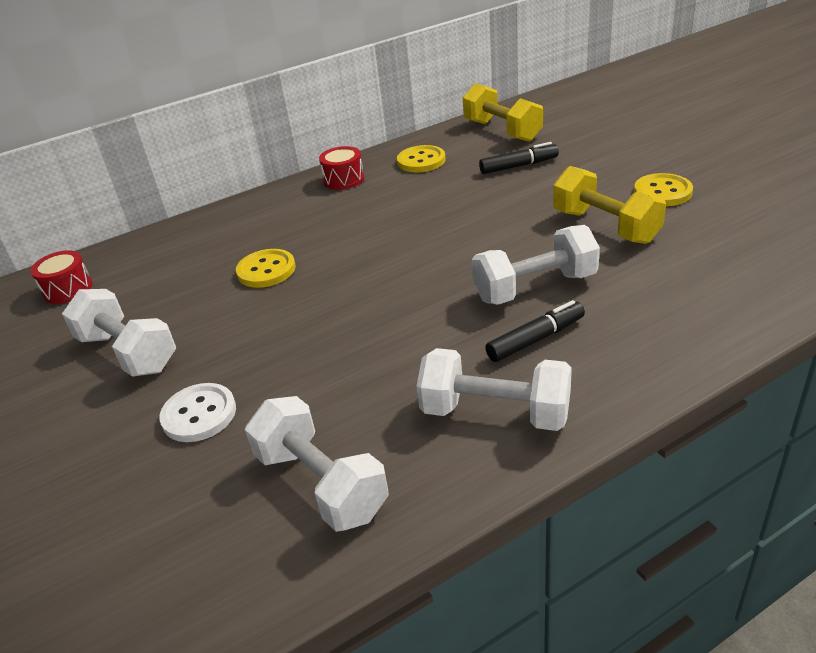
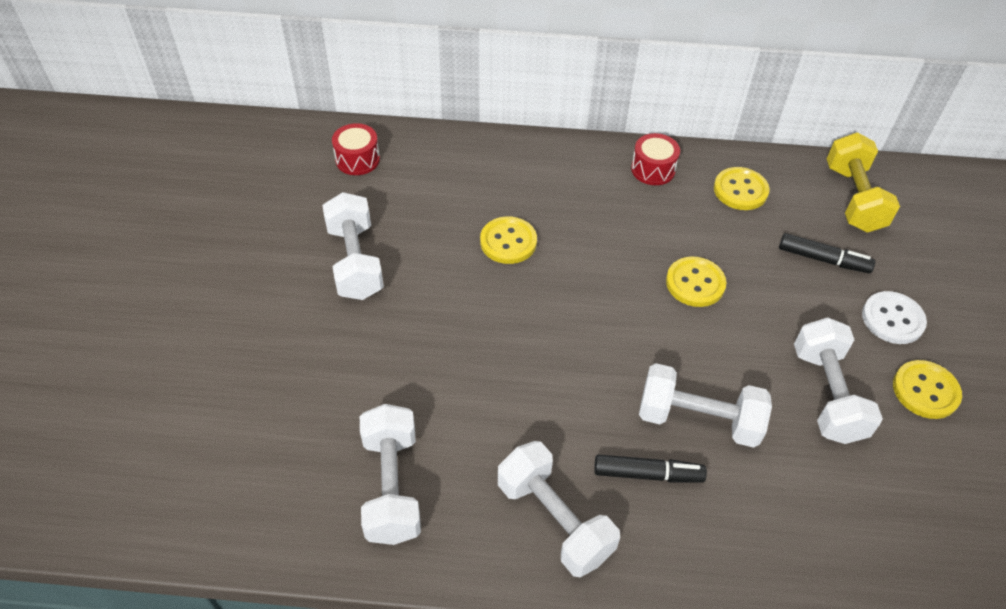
camera: 30 degrees right, 15 degrees up
white button [159,383,236,442] -> white button moved to [862,291,927,344]
yellow dumbbell [553,166,666,244] -> white dumbbell [794,317,883,444]
none -> yellow button [666,257,726,307]

